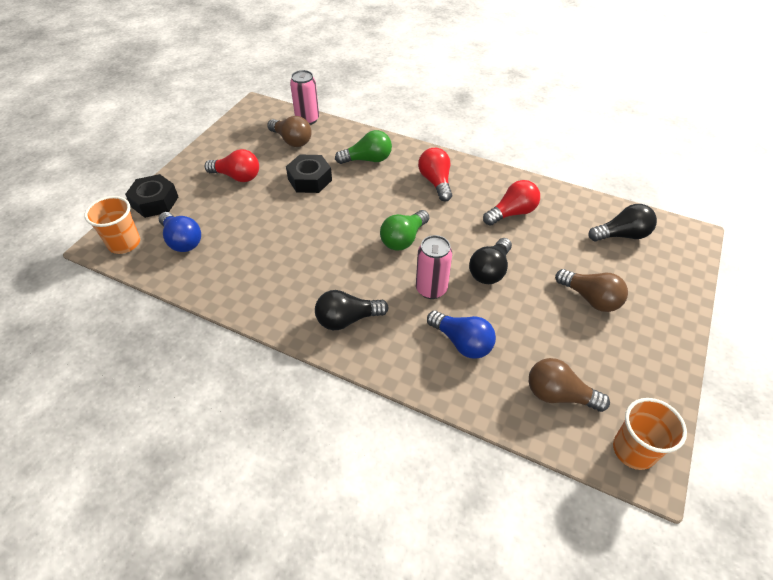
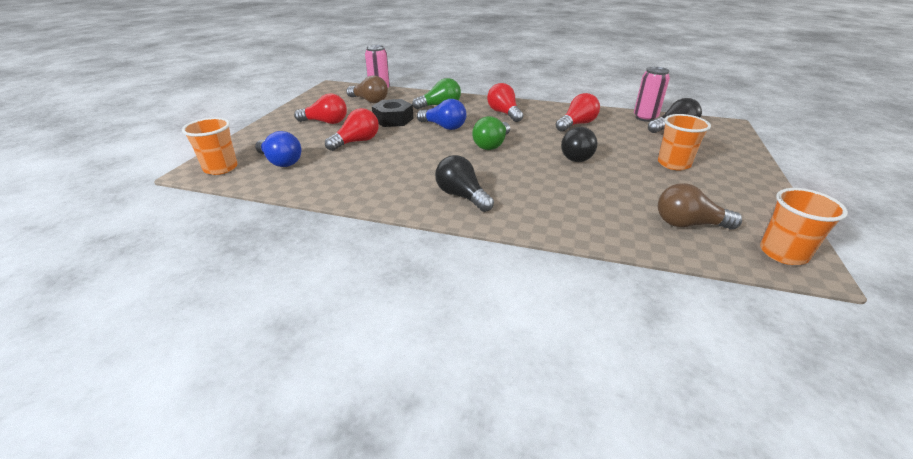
camera: 10 degrees left, 15 degrees down
black nut [125,174,178,218] -> none
black light bulb [315,290,389,330] -> black light bulb turned 75 degrees clockwise [435,155,494,212]
pink can [416,235,452,299] -> pink can moved to [634,67,670,122]
blue light bulb [427,310,496,359] -> blue light bulb moved to [417,99,466,130]
brown light bulb [555,269,628,312] -> orange cup [658,114,711,170]
none -> red light bulb [325,108,379,151]

